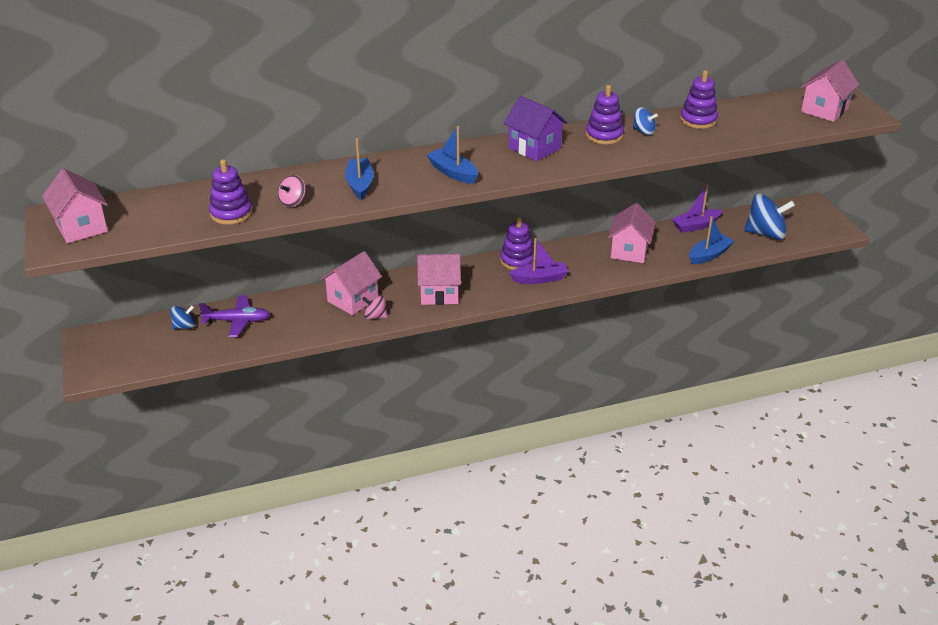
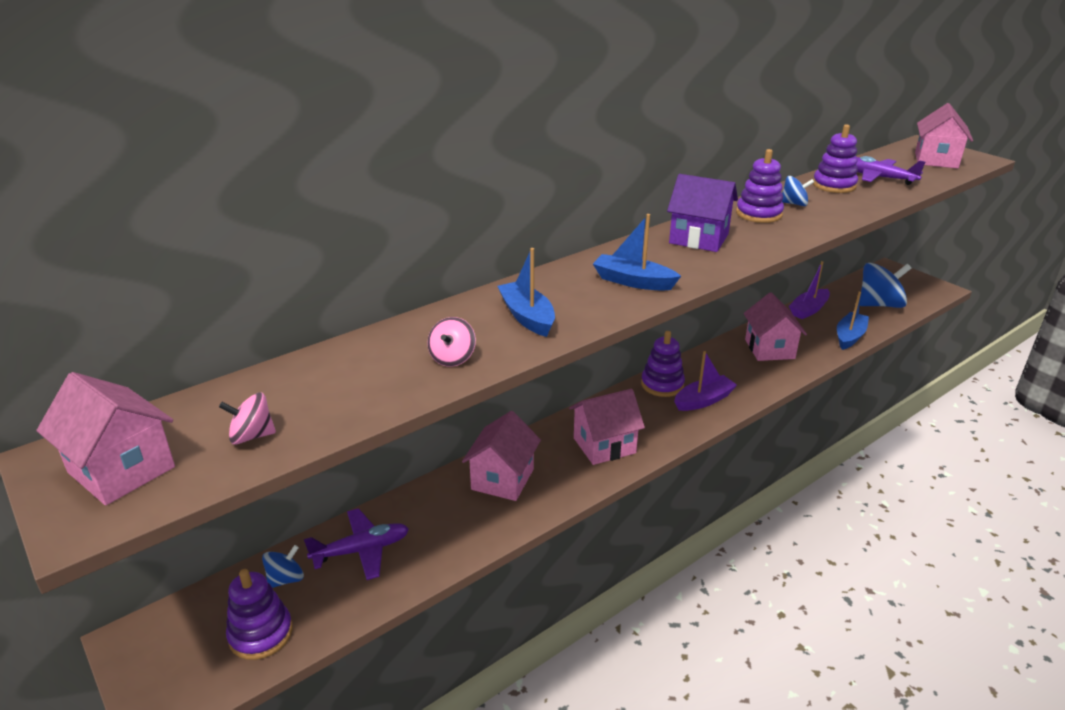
camera: 20 degrees left, 5 degrees down
purple stacking toy [209,159,252,225] -> purple stacking toy moved to [226,569,293,660]
pink spinning top [362,295,387,320] -> pink spinning top moved to [219,393,276,444]
none -> purple plane [856,156,925,185]

